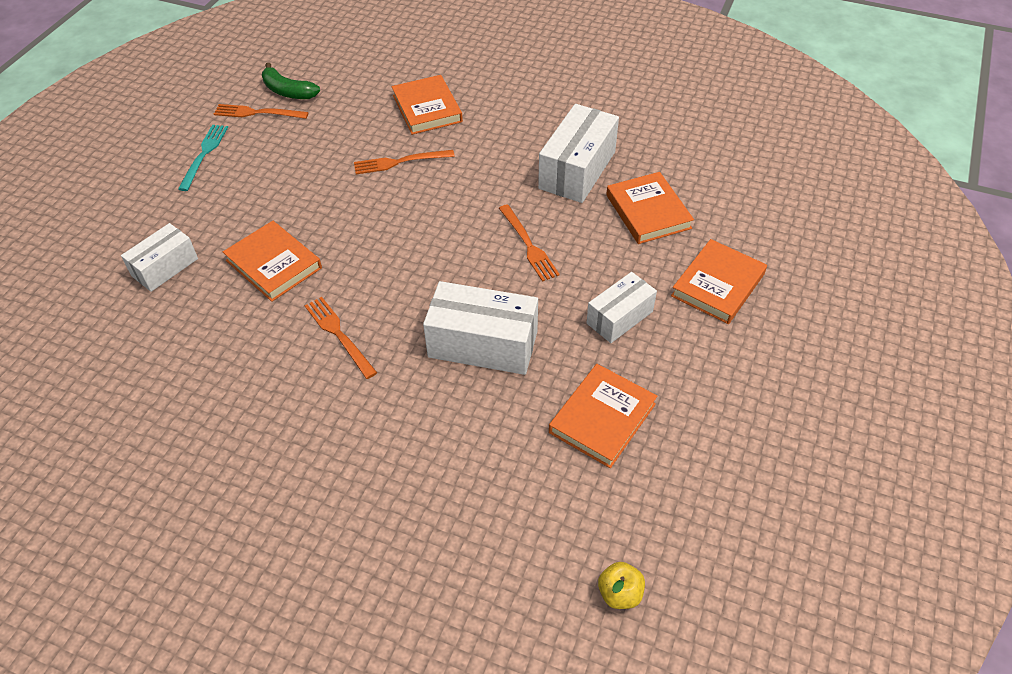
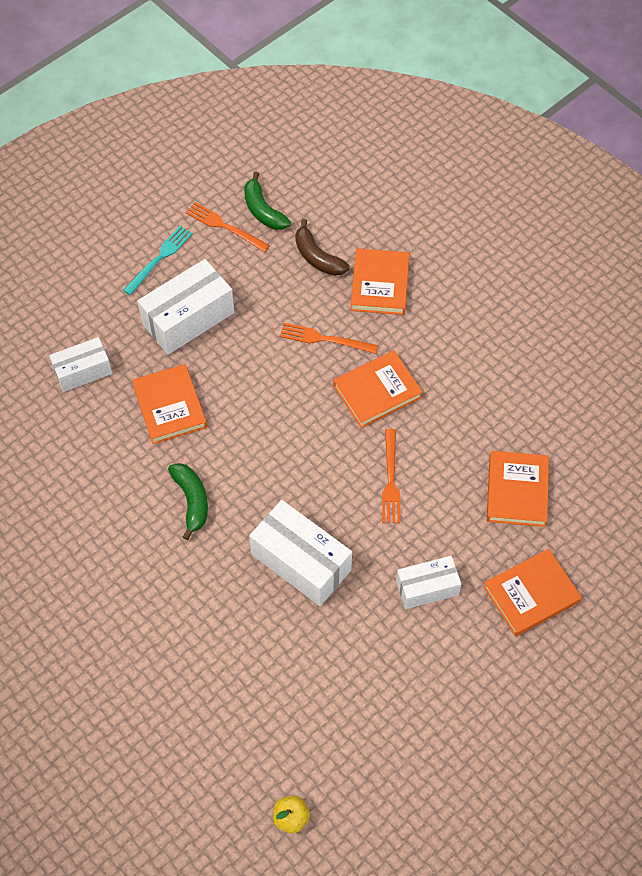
camera: 25 degrees right, 10 degrees up
orange fork [305,297,377,379] -> green banana [168,463,208,540]
white box [538,104,619,203] -> white box moved to [137,259,234,355]
orange book [549,364,657,468] -> orange book moved to [333,350,423,428]
none -> brown banana [295,219,350,276]

